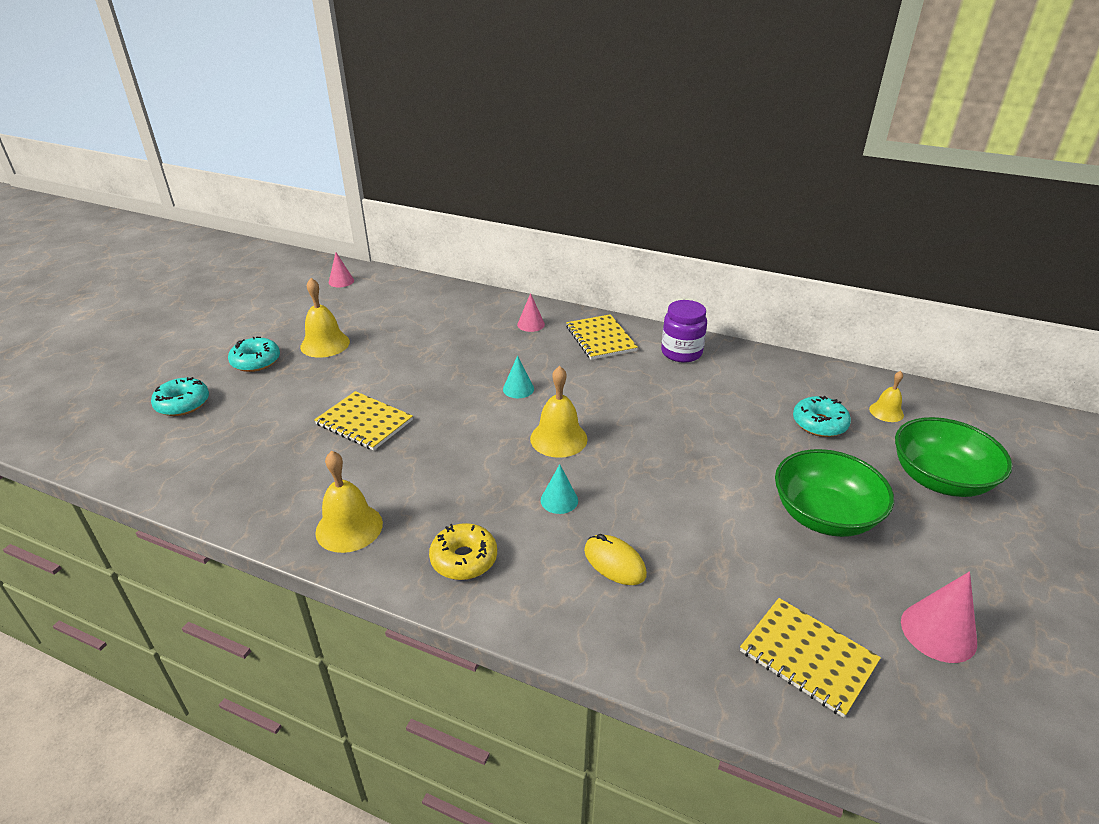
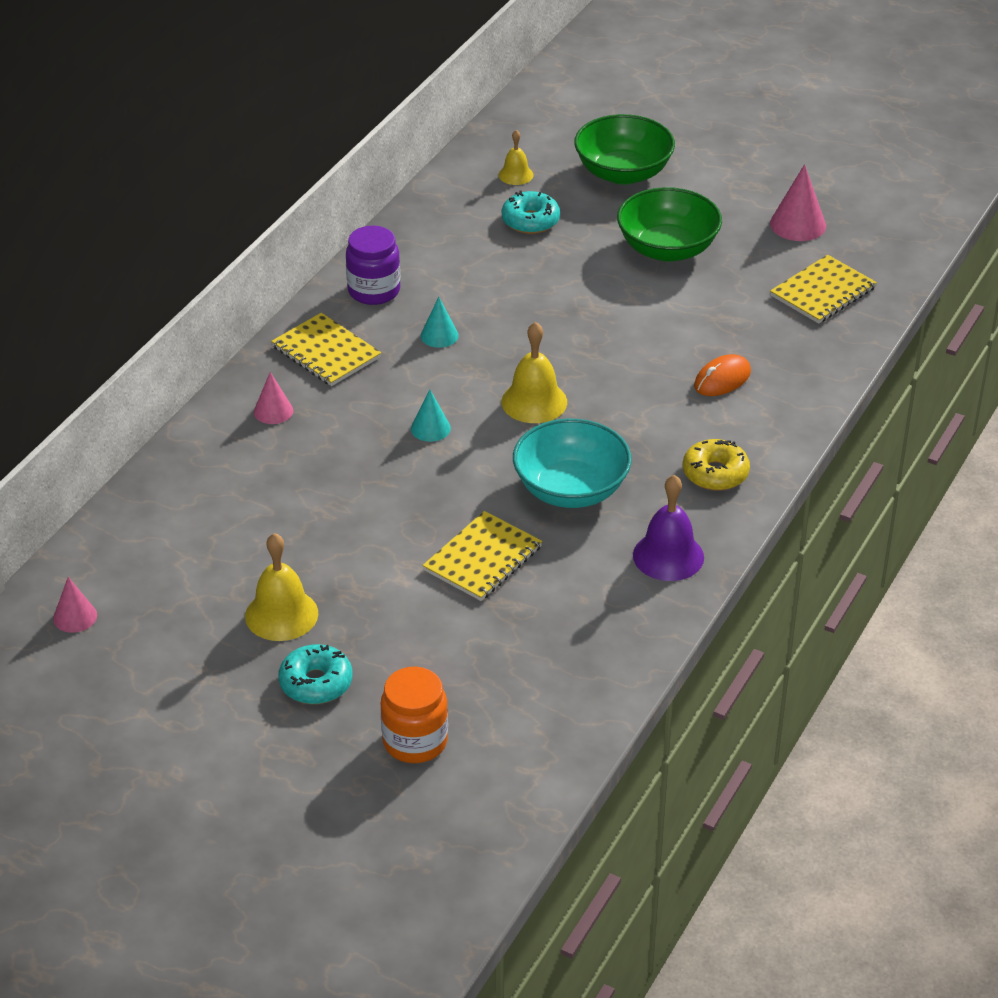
camera: 85 degrees left, 5 degrees up
turquoise donut [151,377,209,416] -> orange jar [381,667,448,763]
yellow bell [315,451,383,553] -> purple bell [633,475,704,581]
turquoise cone [541,464,578,514] -> turquoise cone moved to [421,297,459,348]
yellow notebook [566,314,638,360] -> yellow notebook turned 60 degrees clockwise [271,313,381,386]
yellow mouse [584,534,647,585] -> orange mouse [694,354,751,396]
none -> turquoise bowl [513,419,632,508]

